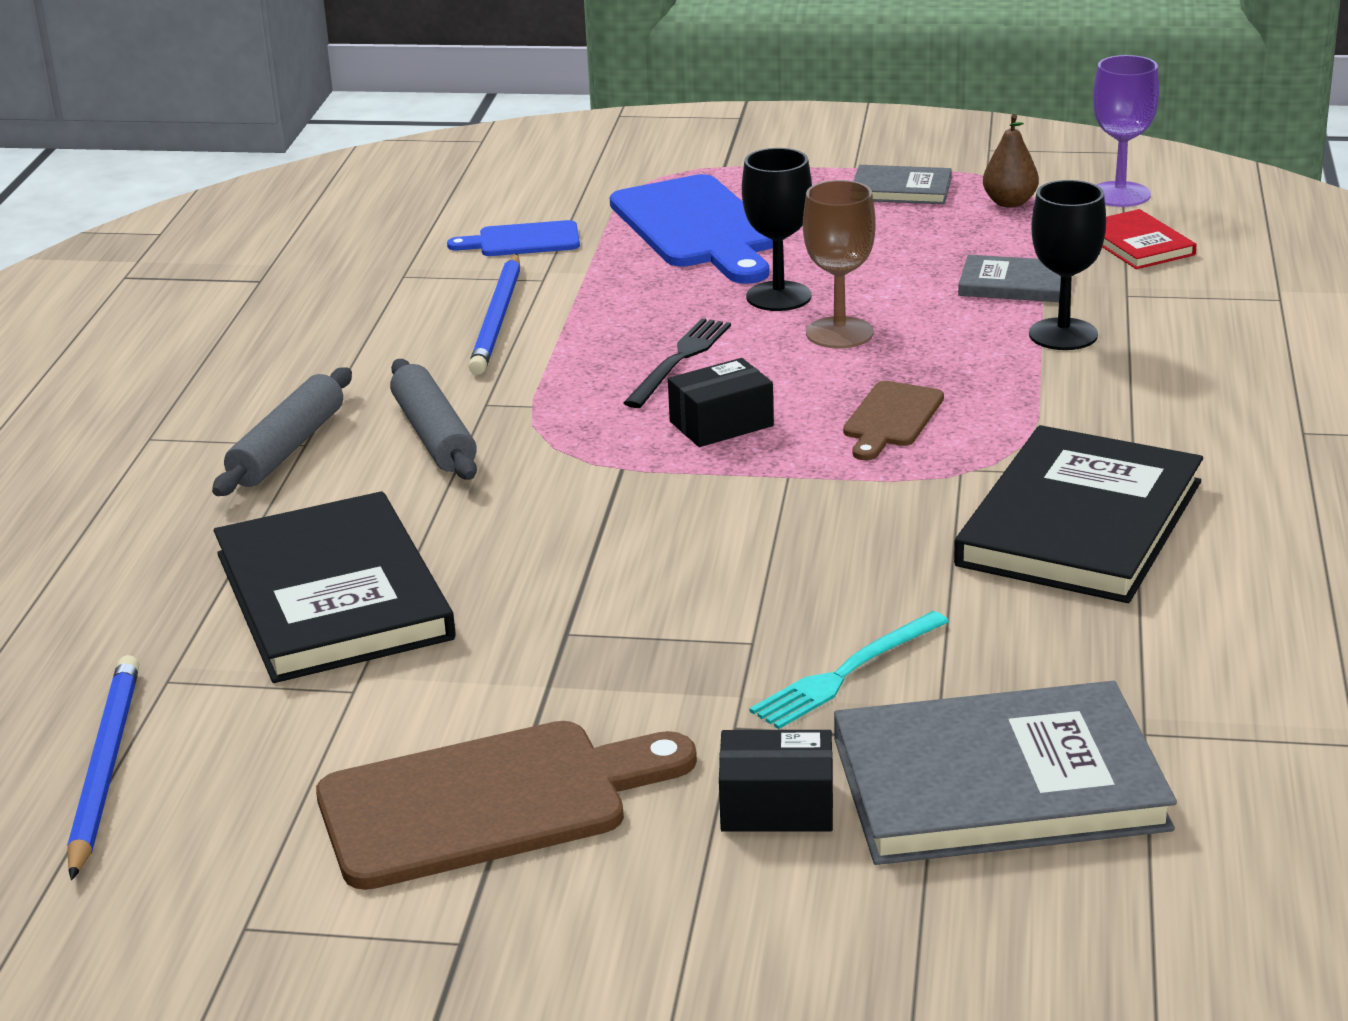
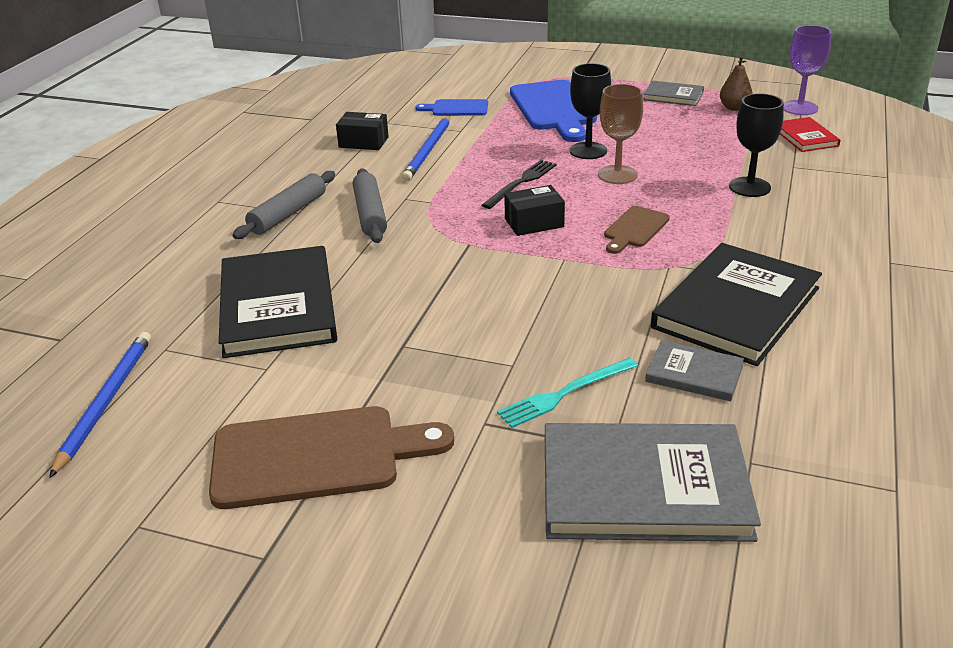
camera: 10 degrees right, 5 degrees up
black box [719,730,833,832] -> black box moved to [336,112,389,150]
grey book [958,255,1061,302] -> grey book moved to [645,340,744,401]

